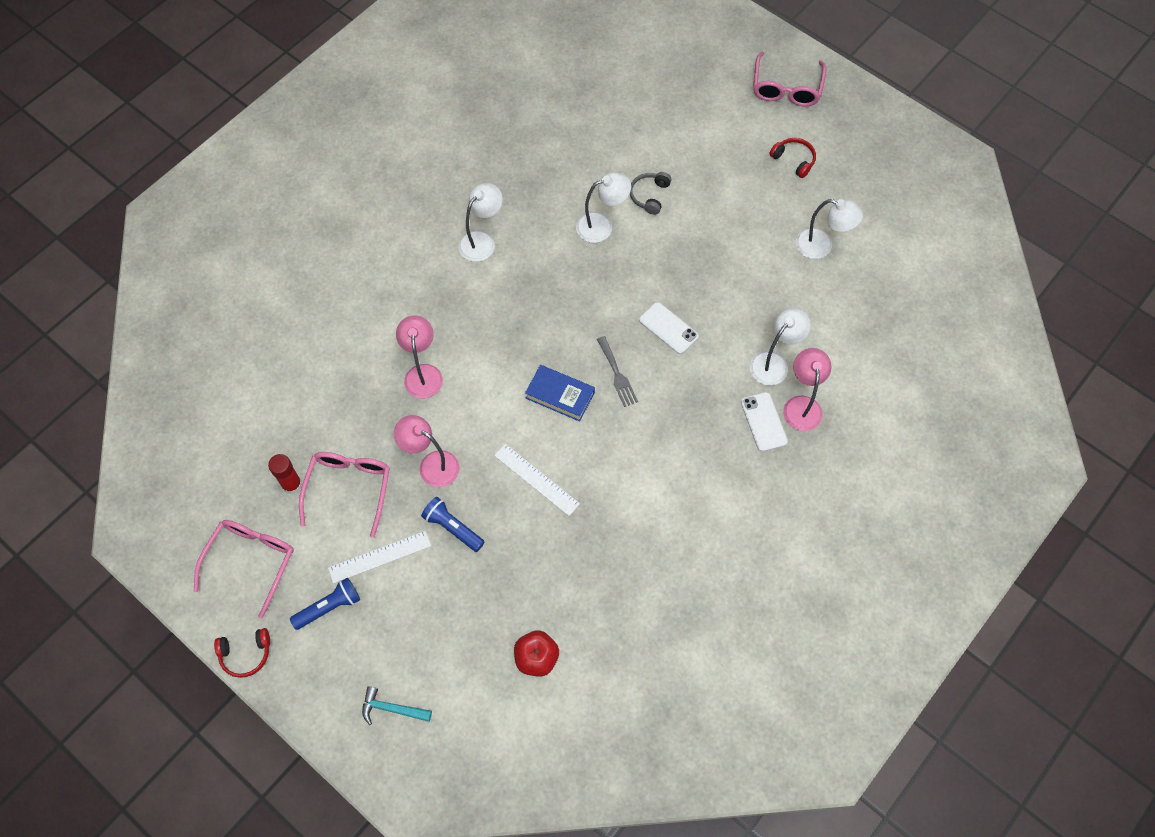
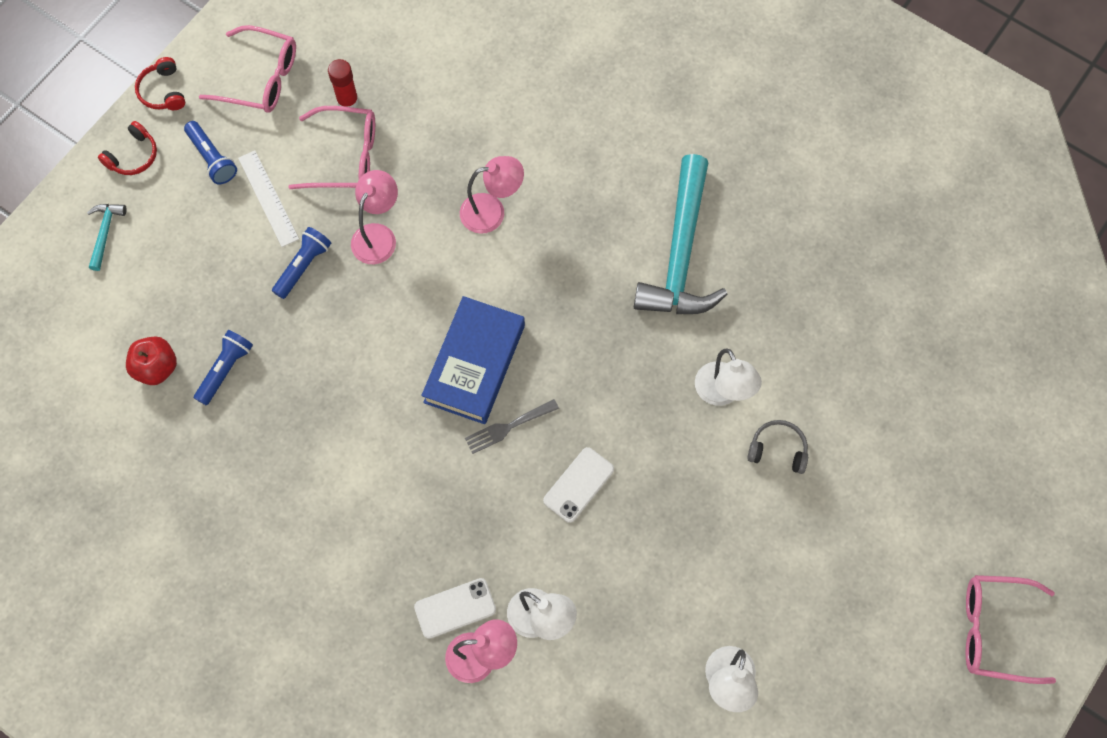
camera: 85 degrees right, 5 degrees up
white lamp [458,183,503,262] -> turquoise hammer [634,154,727,314]
white ruler [494,444,580,516] -> none
blue book [525,365,595,422] -> blue book [421,296,525,424], size x1.55
red headphones [769,138,816,178] -> red headphones moved to [98,121,157,175]
none -> blue flashlight [194,330,253,406]

